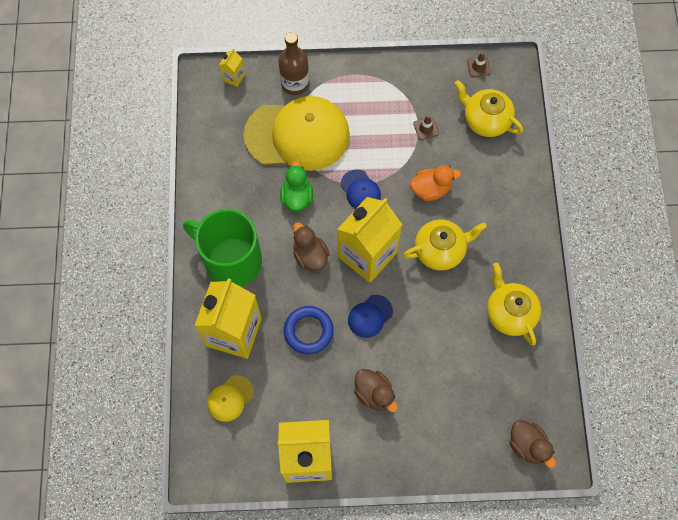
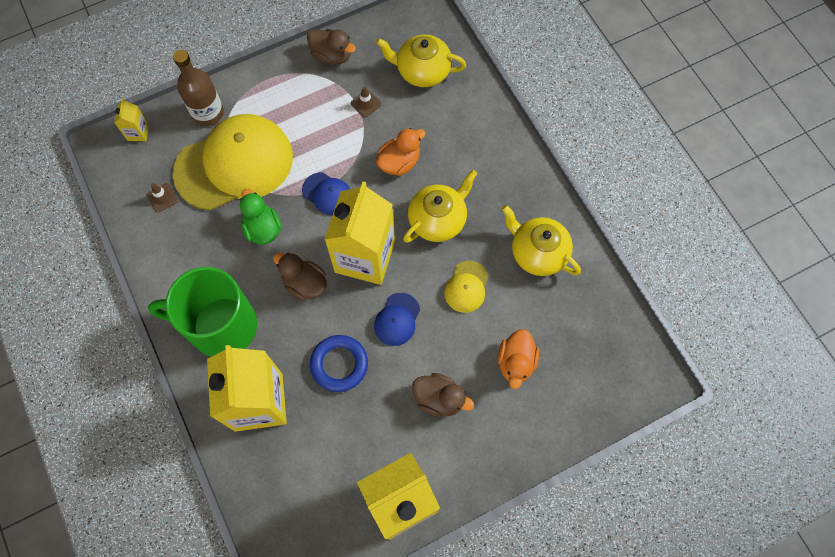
camera: 25 degrees left, 0 degrees up
yellow cap [207,375,254,422] -> yellow cap moved to [444,261,489,313]
brown traffic cone [467,52,491,77] -> brown traffic cone moved to [146,183,178,213]
brown duck [509,420,556,468] -> brown duck moved to [307,29,356,65]
none -> orange duck [498,329,539,389]

